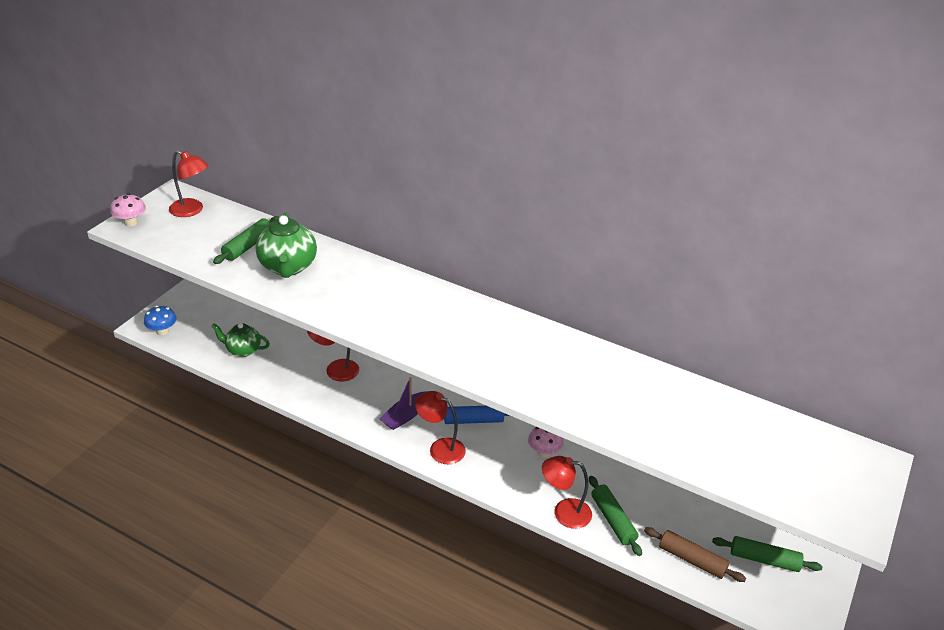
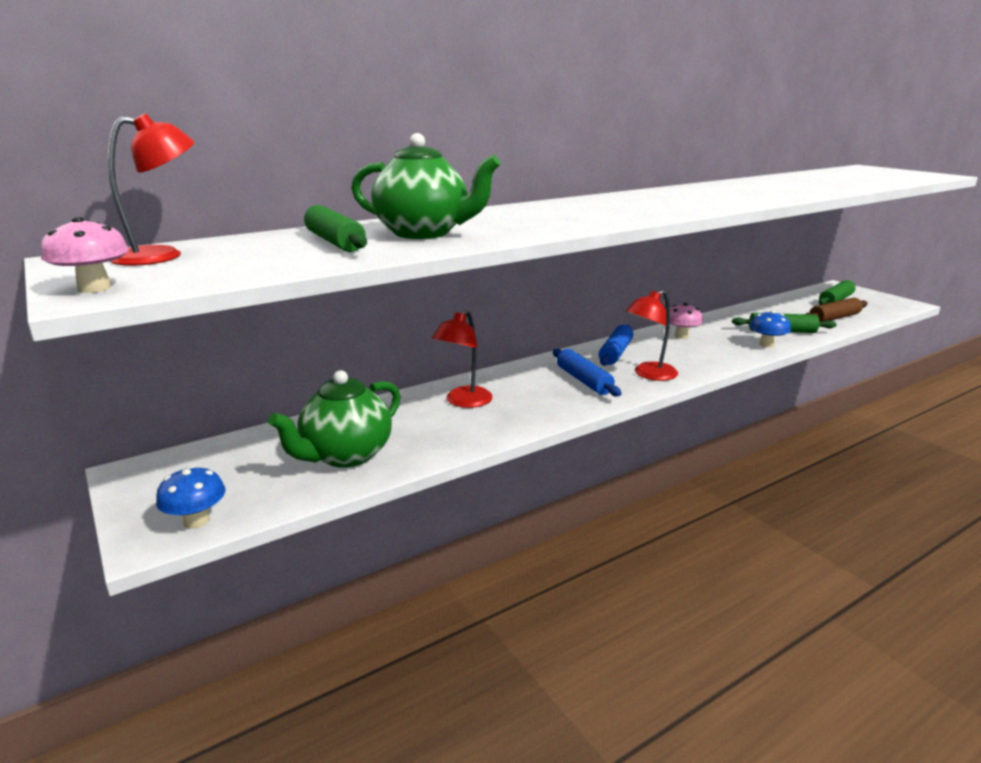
camera: 60 degrees left, 15 degrees down
green teapot [211,323,270,357] -> green teapot [268,370,401,468], size x1.53
purple boat [379,377,428,430] -> blue rolling pin [553,349,622,396]
red lamp [542,456,592,529] -> blue mushroom [750,310,791,348]

